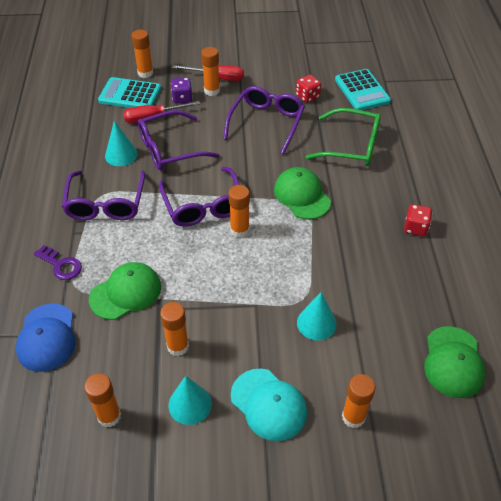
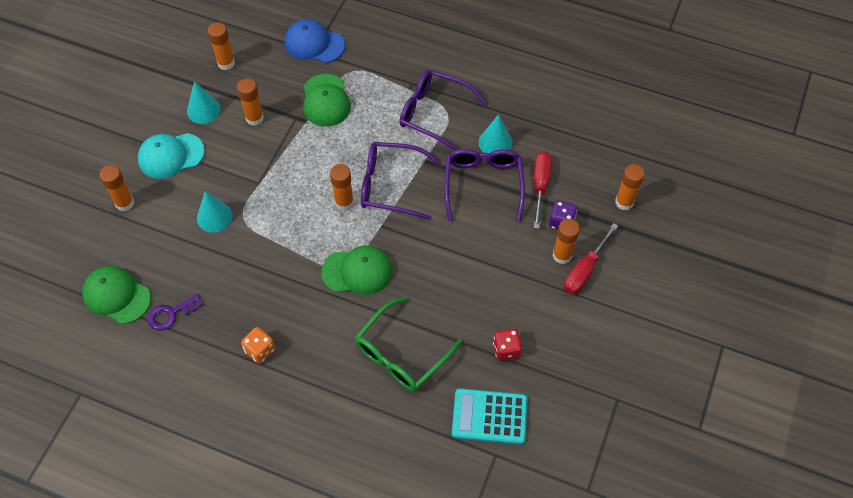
camera: 115 degrees right, 10 degrees up
purple key [34,245,82,280] -> purple key moved to [148,294,203,331]
turquoise calculator [98,77,161,108] -> none
purple glasses [223,86,305,155] -> none
red dice [404,204,432,236] -> orange dice [241,327,275,363]

